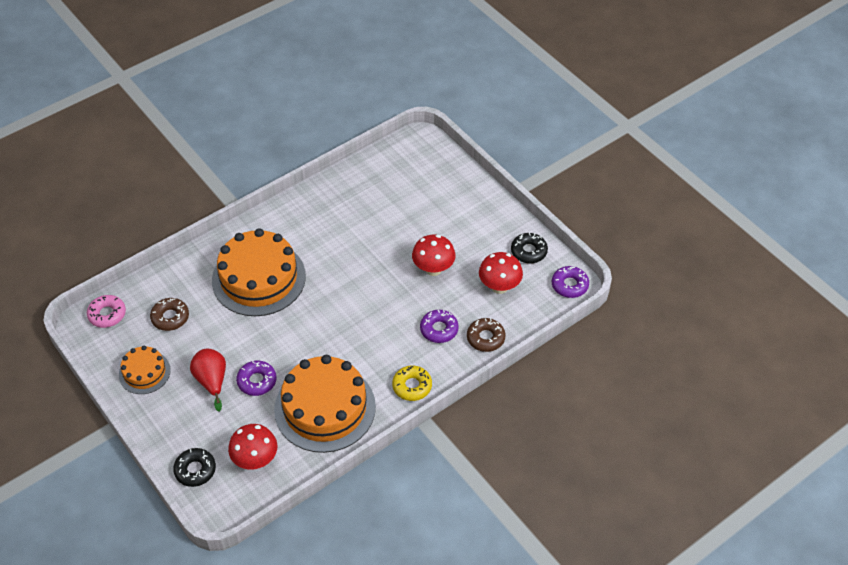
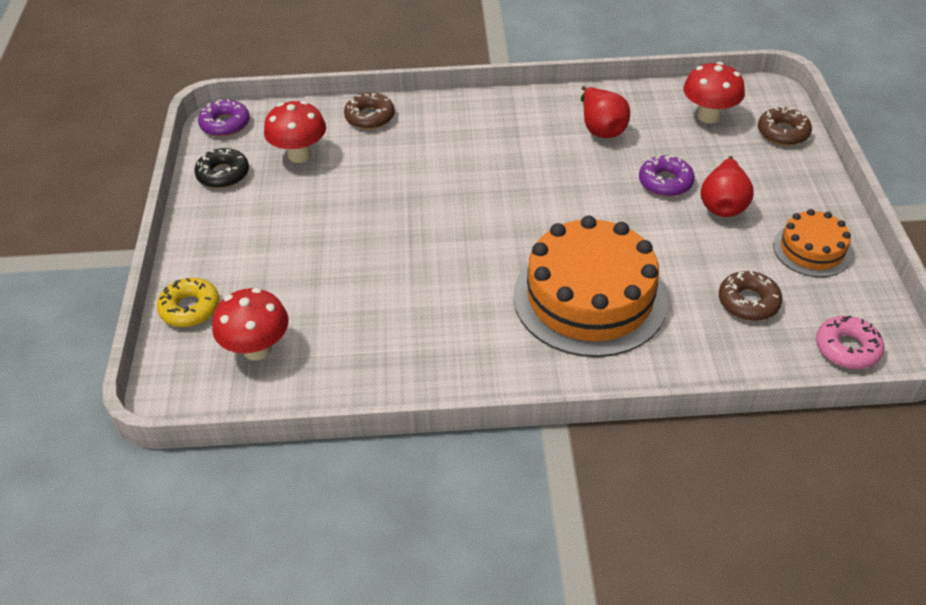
camera: 145 degrees left, 5 degrees down
black donut [173,448,216,487] -> brown donut [758,106,812,146]
orange cake [274,355,376,453] -> red pear [581,86,630,138]
yellow donut [392,366,432,401] -> yellow donut moved to [157,278,220,327]
red mushroom [412,235,455,276] -> red mushroom moved to [212,288,289,361]
purple donut [420,310,459,343] -> none

